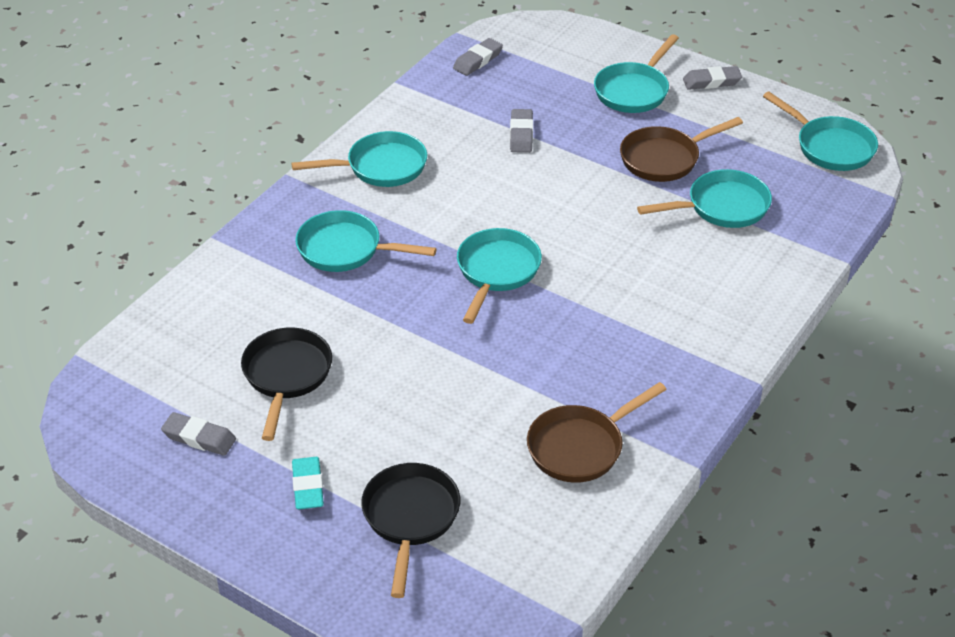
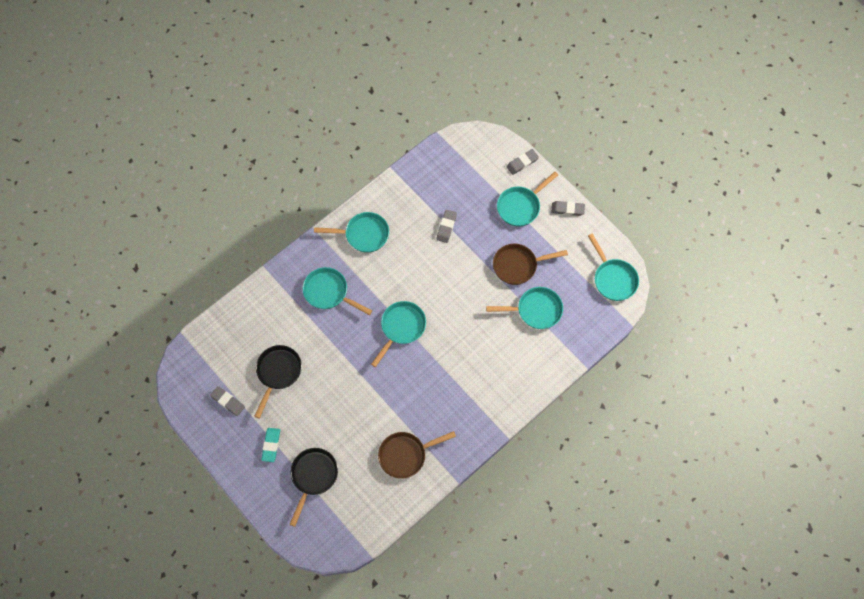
camera: 15 degrees right, 25 degrees up
grey eraser [453,38,503,76] -> grey eraser moved to [507,149,539,175]

